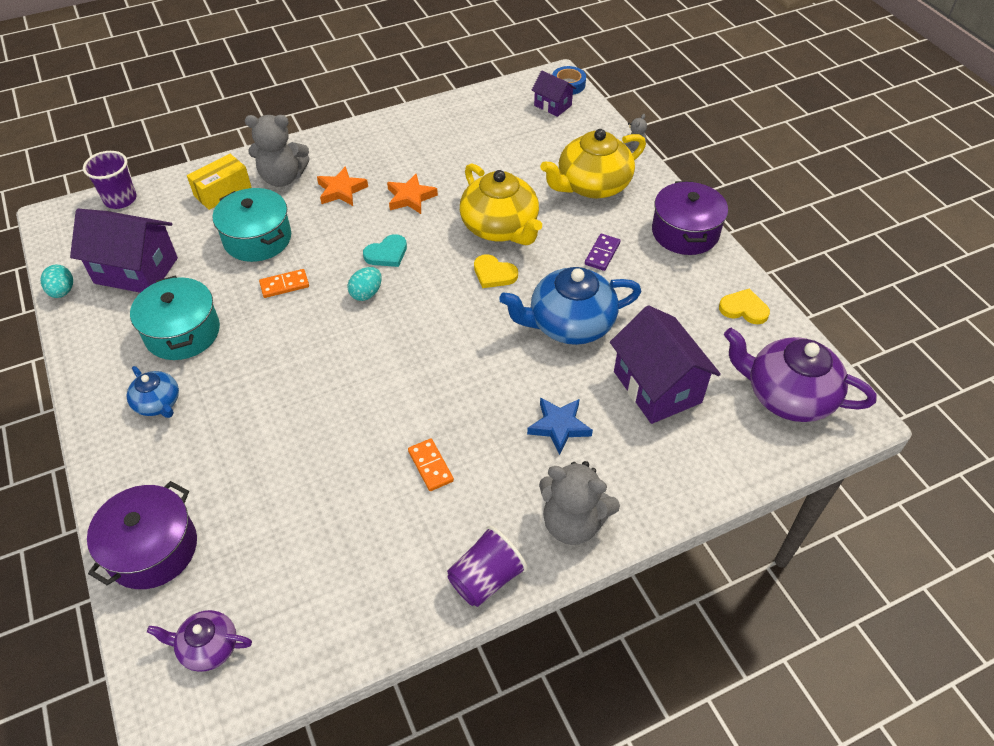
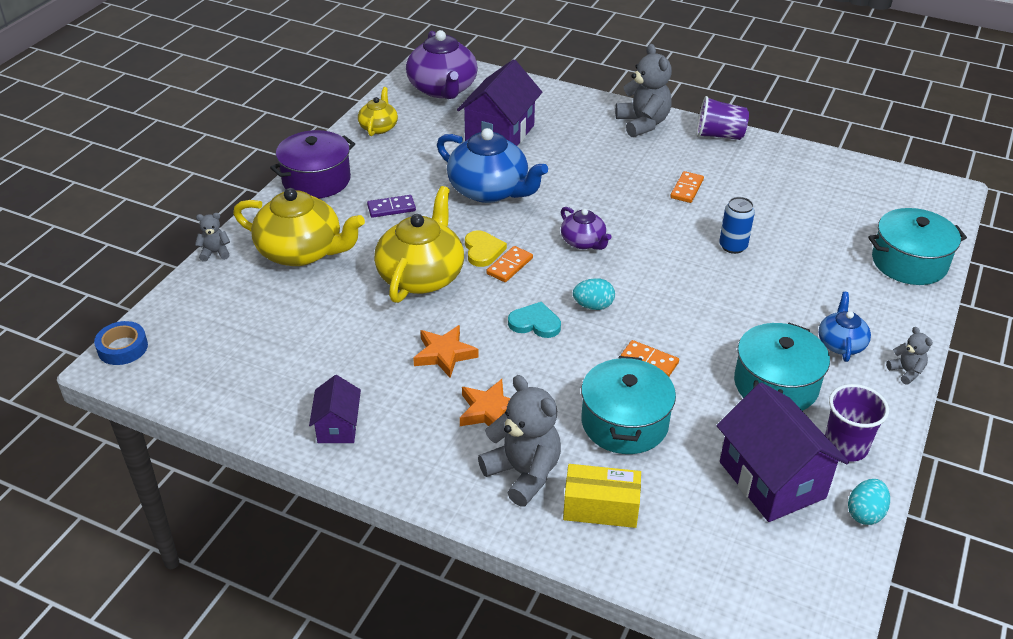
camera: 130 degrees left, 10 degrees down
purple cup [83,151,137,209] -> purple cup moved to [825,384,889,462]
purple pot [87,481,197,589] -> turquoise pot [868,208,967,285]
purple teapot [147,610,252,672] -> purple teapot moved to [561,207,612,250]
blue star [527,397,593,455] -> none
purple house [532,71,576,117] -> purple house moved to [309,375,361,443]
yellow heart [719,288,770,324] -> yellow teapot [358,87,398,136]
none -> orange domino [486,246,533,282]
none -> blue can [719,197,755,254]
none -> grey teddy bear [886,327,933,385]

